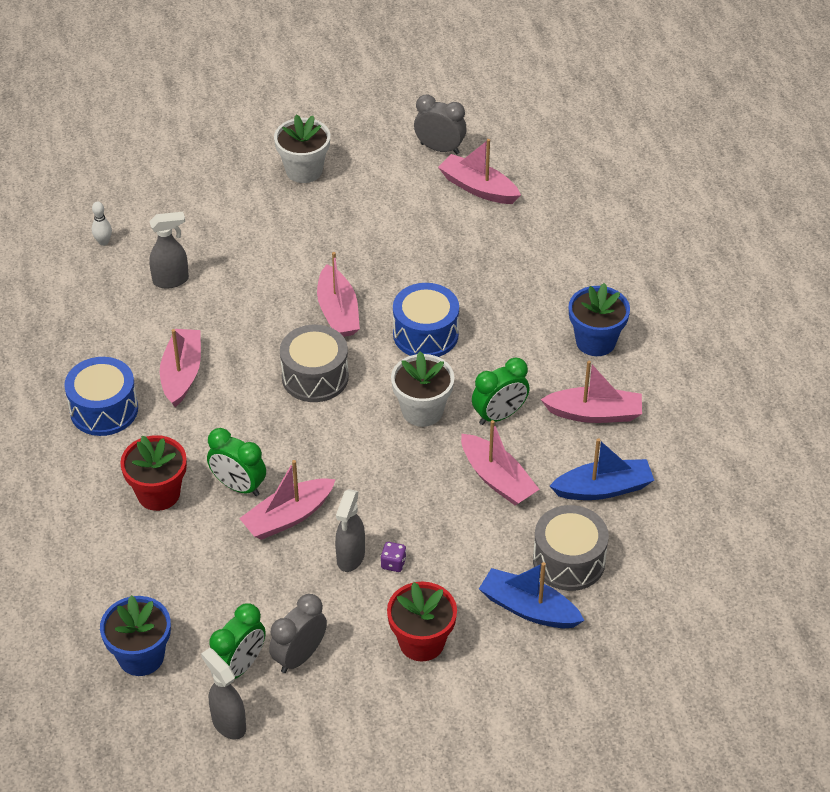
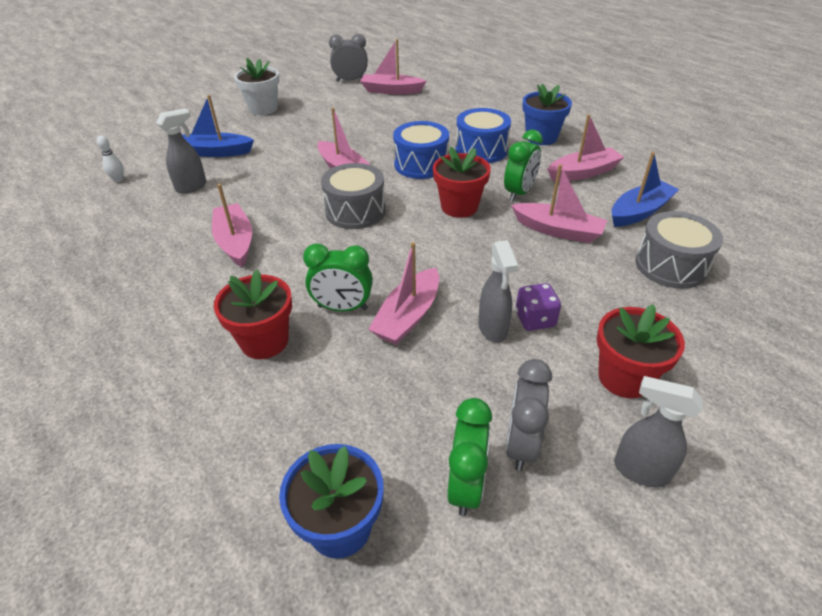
camera: 25 degrees left, 5 degrees down
blue drum [64,357,138,436] -> blue drum moved to [455,108,511,163]
grey spray bottle [201,648,246,740] -> grey spray bottle moved to [614,376,703,487]
purple dice [380,542,406,572] -> purple dice [515,283,561,331], size x1.50
white flower pot [391,351,455,427] -> red flower pot [433,147,491,218]
blue boat [479,562,585,628] -> blue boat moved to [182,95,254,157]

